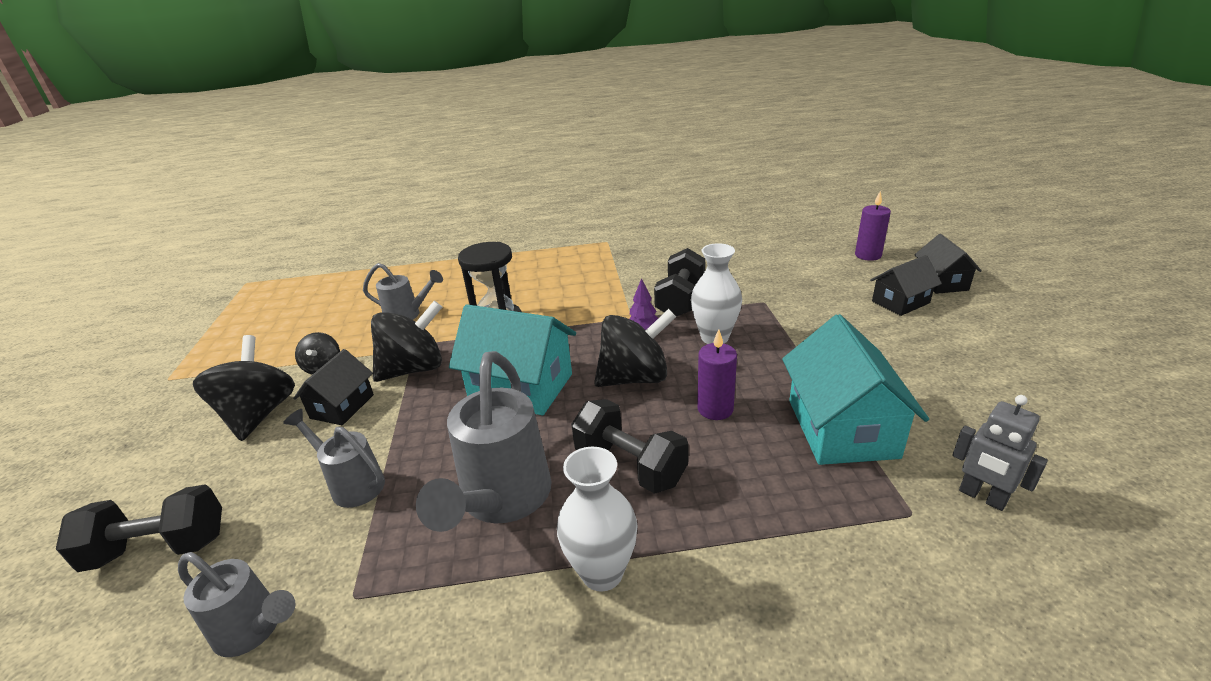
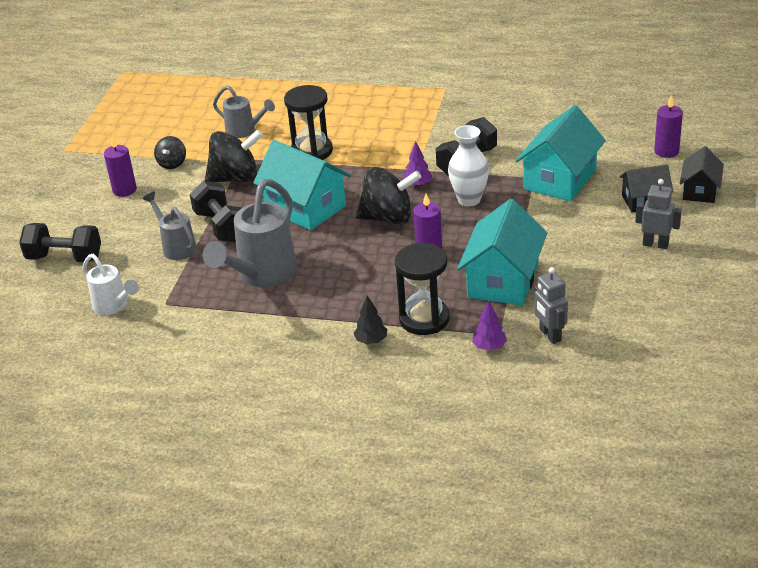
camera: 20 degrees right, 5 degrees up
grey watering can [178,552,296,657] -> white watering can [83,254,139,315]
black spinning top [193,335,295,441] -> purple candle [104,136,137,197]
black house [293,349,374,425] -> none
white vase [557,447,638,592] -> none
black dumbbell [571,399,689,494] -> black dumbbell moved to [190,181,242,242]
none -> black tree [354,295,387,344]
none -> black hourglass [395,243,450,335]
none -> purple tree [472,301,507,351]
none -> turquoise house [515,105,606,201]
none -> grey robot [635,179,682,249]

